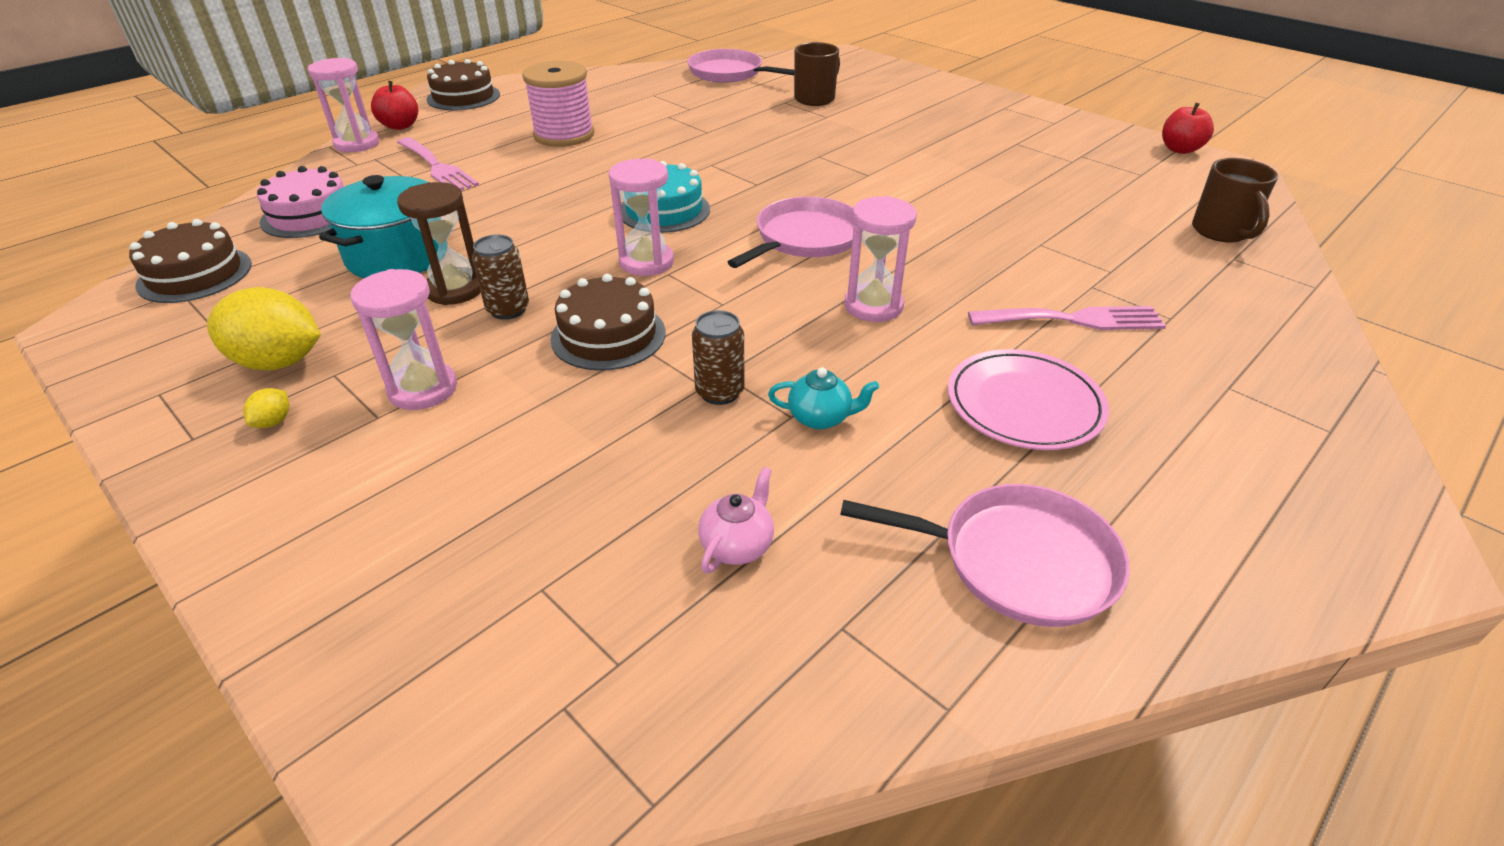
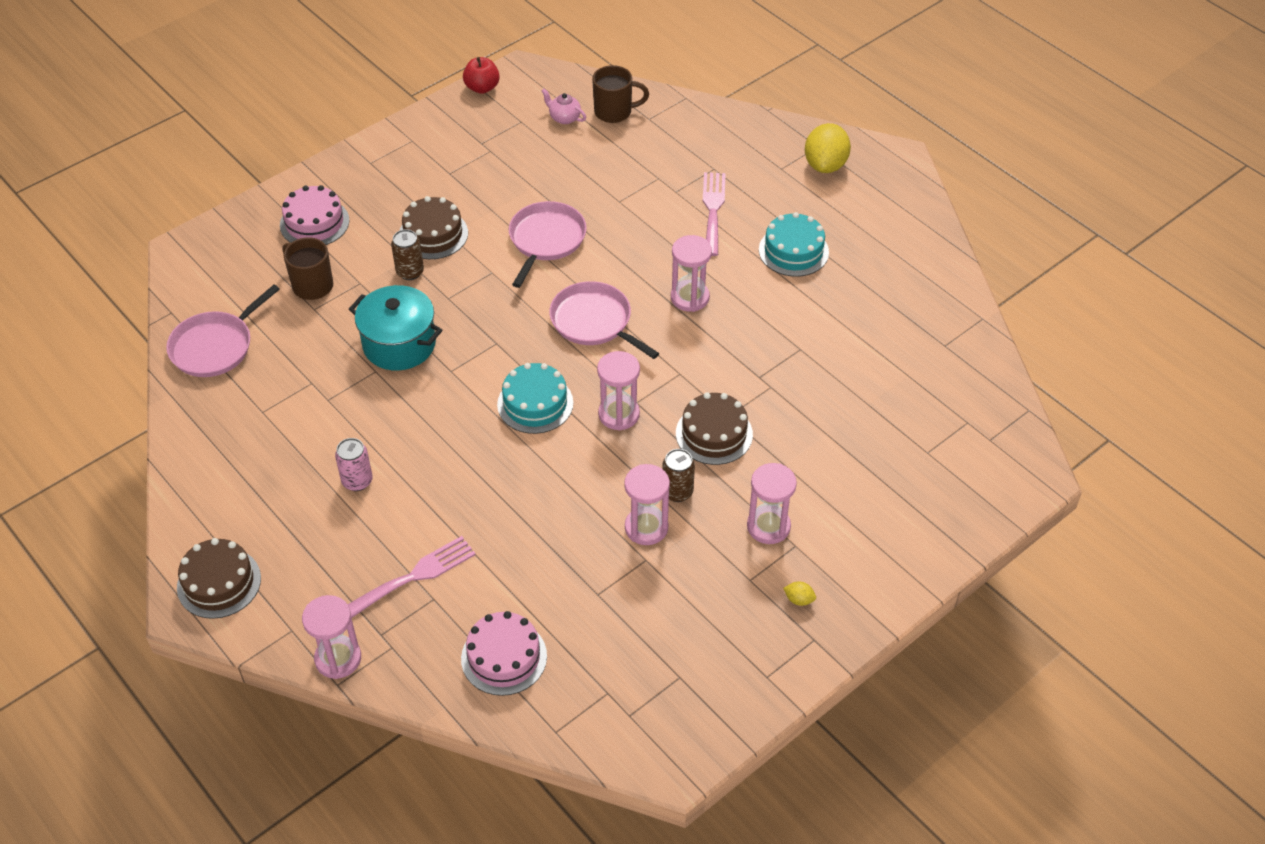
camera: 85 degrees left, 10 degrees up
brown cake [129,219,252,303] -> brown cake moved to [399,196,468,259]
yellow lemon [207,287,321,370] -> yellow lemon moved to [805,123,851,173]
turquoise pot [319,175,448,278] -> turquoise pot moved to [349,285,442,370]
red apple [371,81,418,130] -> none
brown hourglass [397,182,481,305] -> pink hourglass [624,464,670,545]
pink spool [522,61,594,147] -> pink can [335,438,373,491]
brown can [692,310,745,405] -> brown can moved to [391,229,424,280]
pink teapot [698,467,774,573] -> pink teapot moved to [542,88,586,124]
turquoise teapot [768,367,879,429] -> none
pink pan [840,484,1130,627] -> pink pan moved to [509,201,587,288]
pink plate [948,349,1109,450] -> turquoise cake [759,212,829,277]
none -> pink cake [280,185,350,245]

